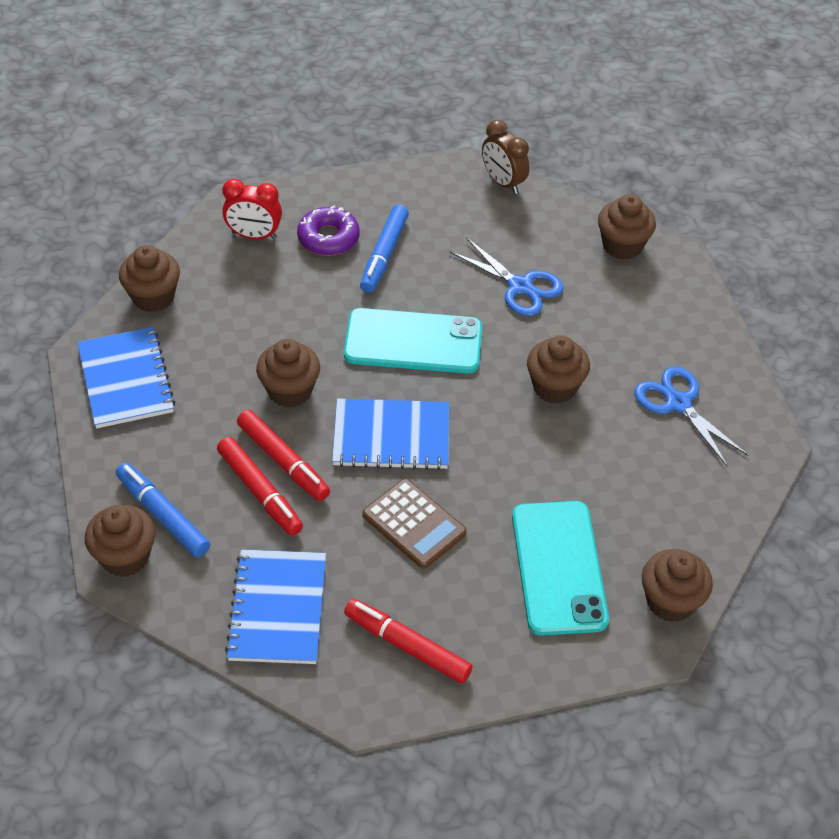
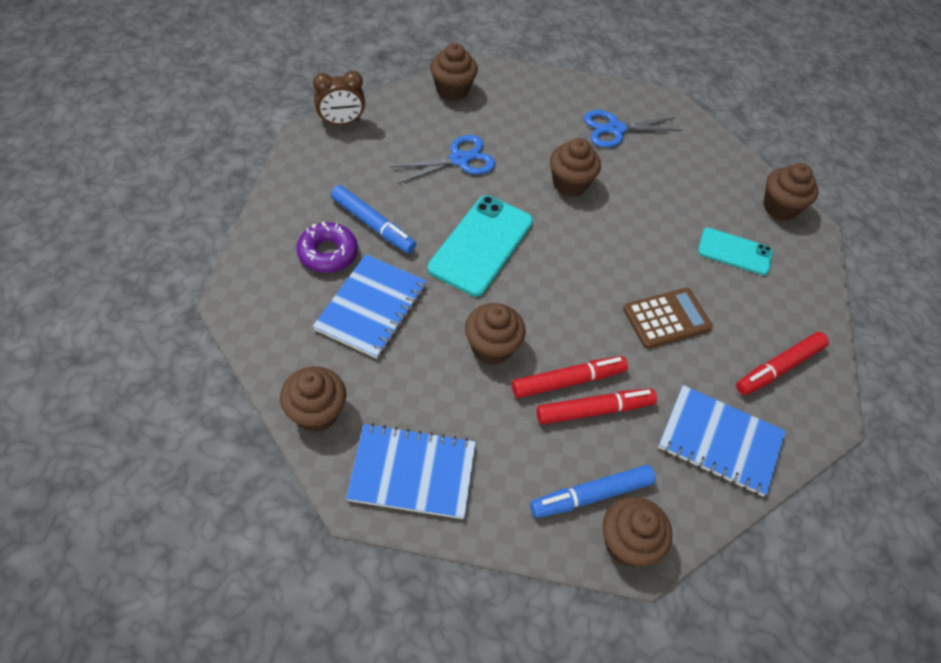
camera: 70 degrees left, 5 degrees up
red clock [222,179,282,239] -> none
blue notebook [332,399,449,470] -> blue notebook moved to [313,254,427,359]
turquoise phone [512,501,609,636] -> turquoise phone [698,228,773,275], size x0.61

